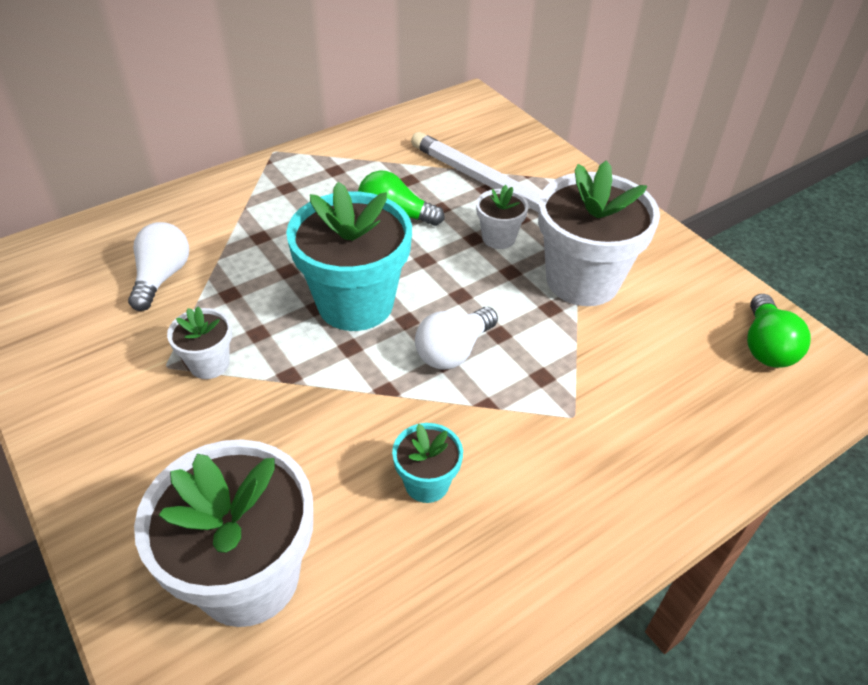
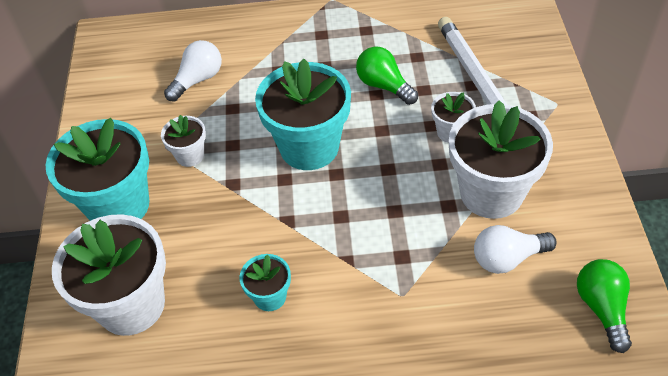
camera: 35 degrees right, 5 degrees up
white light bulb [415,307,498,370] -> white light bulb moved to [474,225,557,274]
green light bulb [747,294,811,368] -> green light bulb turned 135 degrees clockwise [577,259,632,353]
none -> turquoise flower pot [46,118,149,221]

